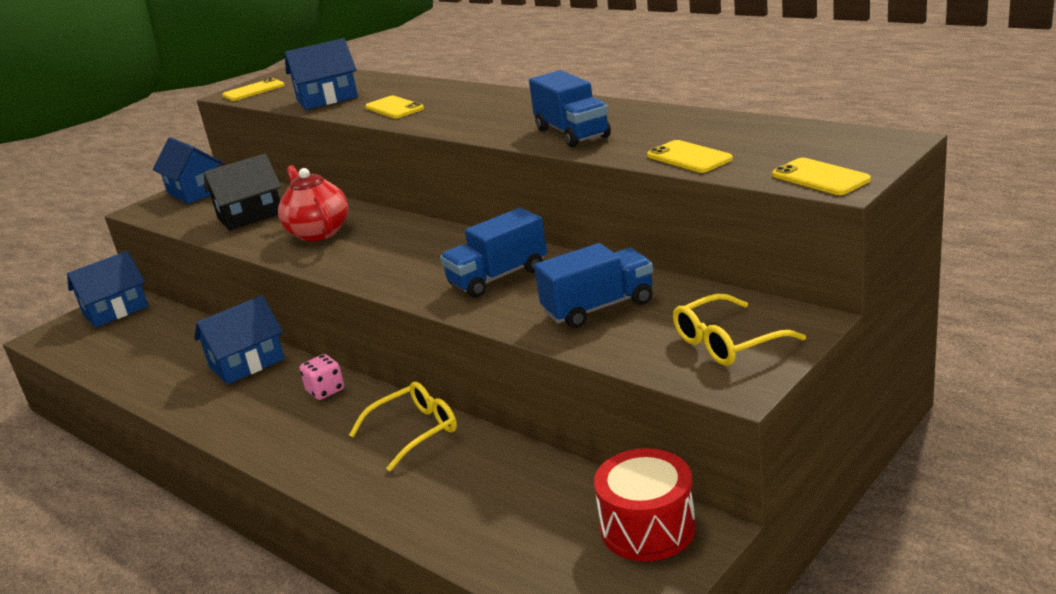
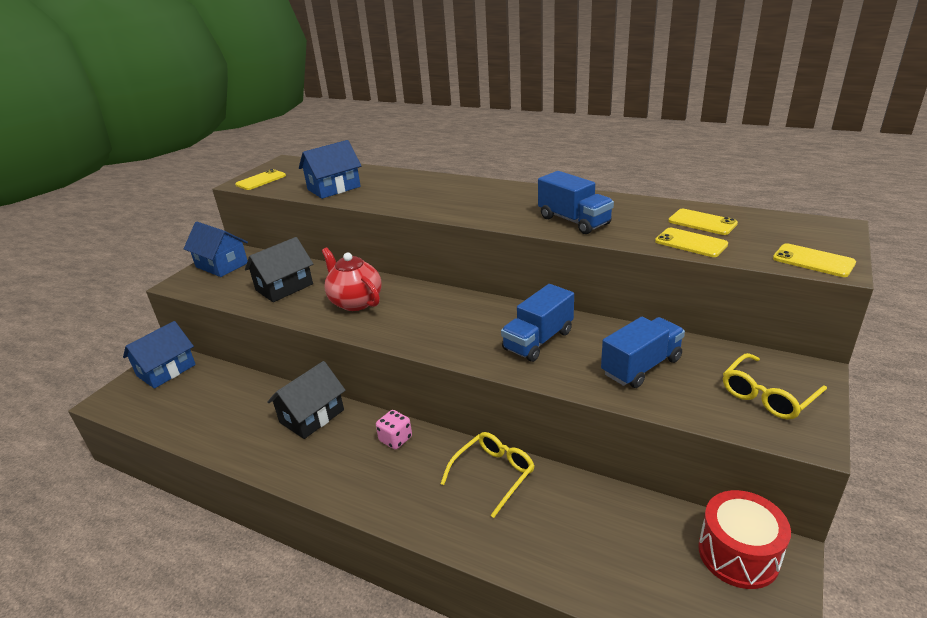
camera: 15 degrees left, 5 degrees up
blue house [194,295,285,384] -> black house [267,361,346,439]
yellow phone [365,96,424,118] -> yellow phone moved to [668,209,738,235]

